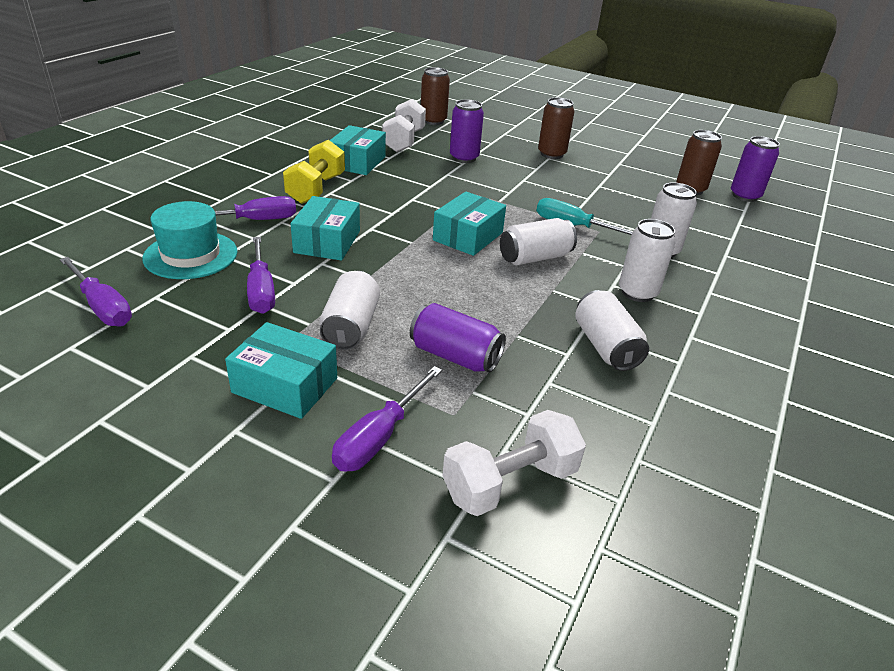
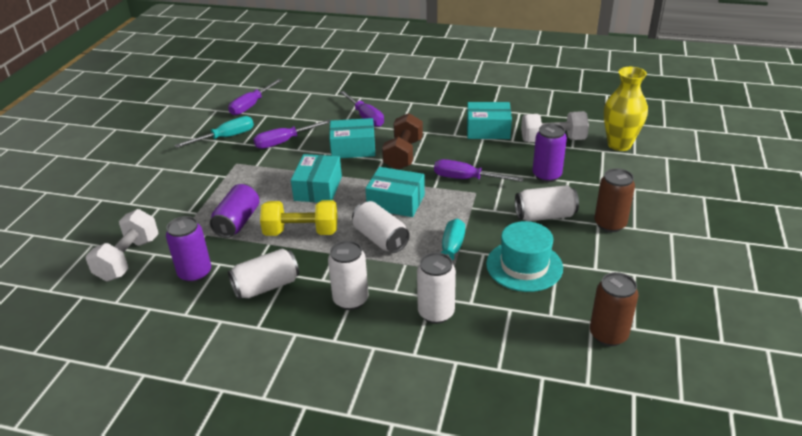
camera: 80 degrees right, 0 degrees up
turquoise hat [142,201,238,279] -> turquoise hat moved to [486,221,563,292]
turquoise box [225,322,337,419] -> turquoise box moved to [291,154,342,203]
yellow dumbbell [283,140,345,204] -> yellow dumbbell moved to [260,200,337,236]
white can [319,271,380,350] -> white can moved to [515,185,579,221]
purple screwdriver [332,366,442,472] -> purple screwdriver moved to [434,159,524,182]
brown can [421,67,450,125] -> yellow vase [604,67,648,151]
white dumbbell [442,410,586,516] -> white dumbbell turned 60 degrees clockwise [86,209,159,281]
purple can [731,136,780,202] -> purple can moved to [166,216,211,283]
none -> turquoise screwdriver [175,116,254,148]
none -> brown dumbbell [382,113,423,170]

